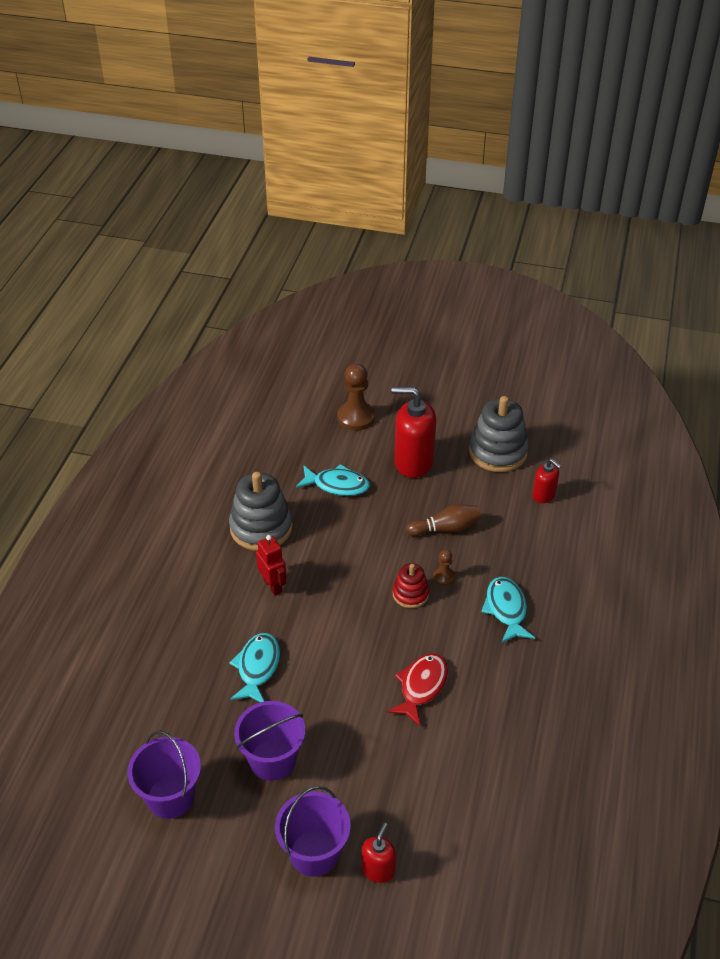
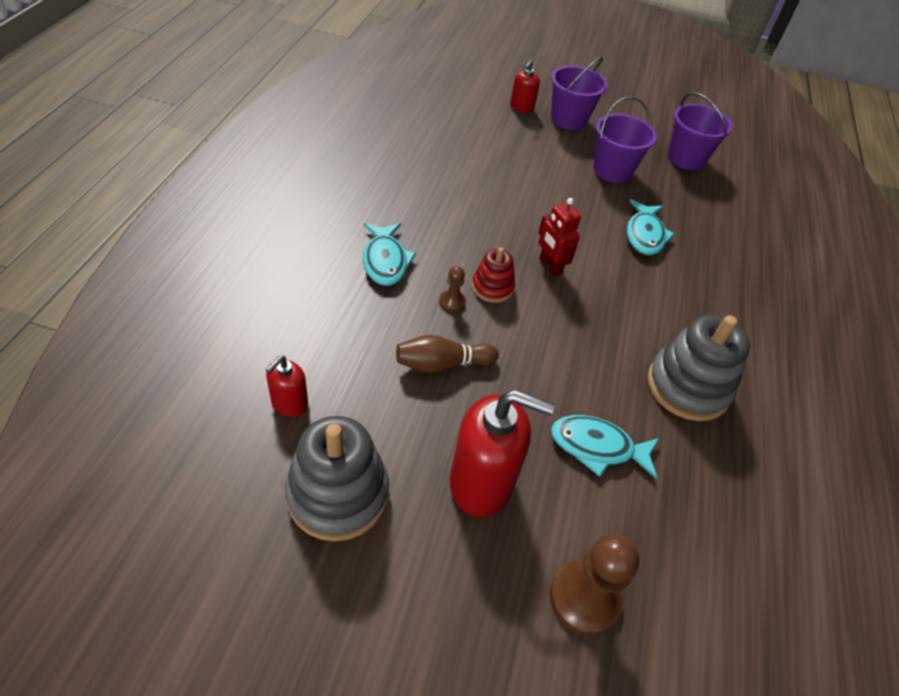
camera: 175 degrees right, 5 degrees up
red robot [256,535,286,596] -> red robot moved to [538,198,581,277]
red fish [387,653,448,726] -> none
red soap dispenser [532,459,561,503] -> red soap dispenser turned 105 degrees counterclockwise [266,356,308,417]

